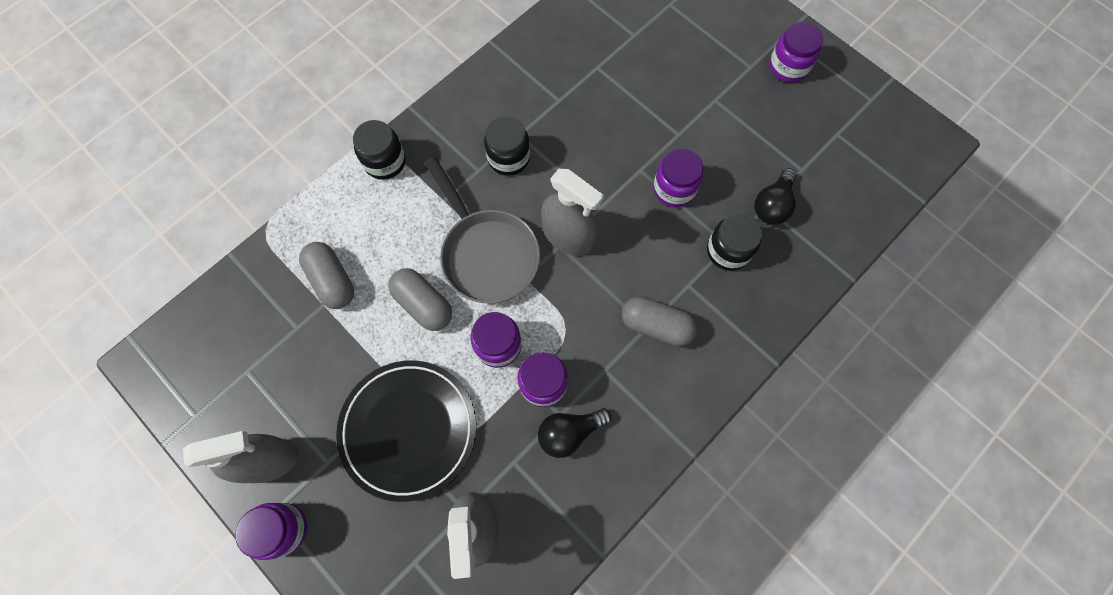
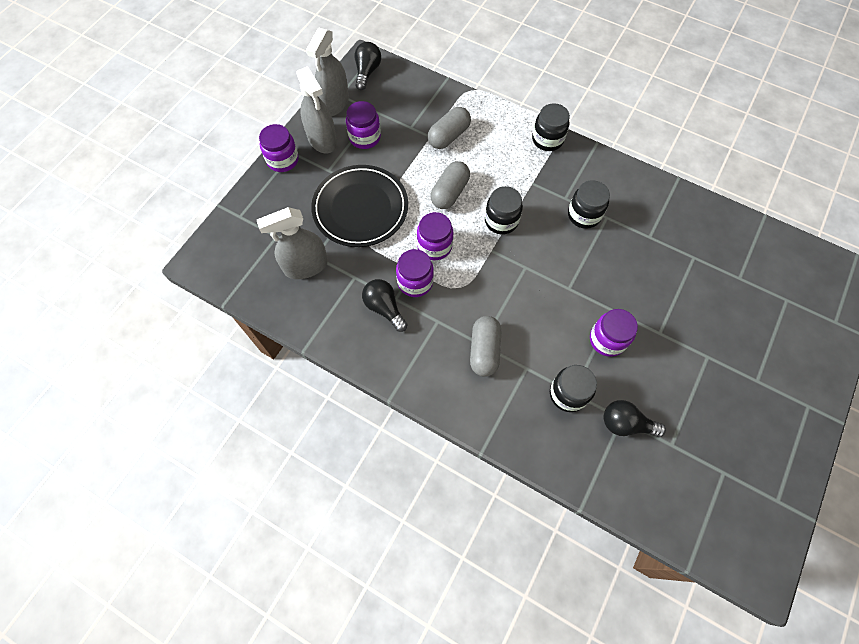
camera: 75 degrees right, 5 degrees down
grey pan [424,156,540,304] -> black jar [485,186,523,234]
grey spray bottle [541,169,604,256] -> grey spray bottle moved to [306,28,349,116]
purple jar [769,22,823,83] -> purple jar moved to [346,101,381,149]
none -> black light bulb [355,42,381,90]

